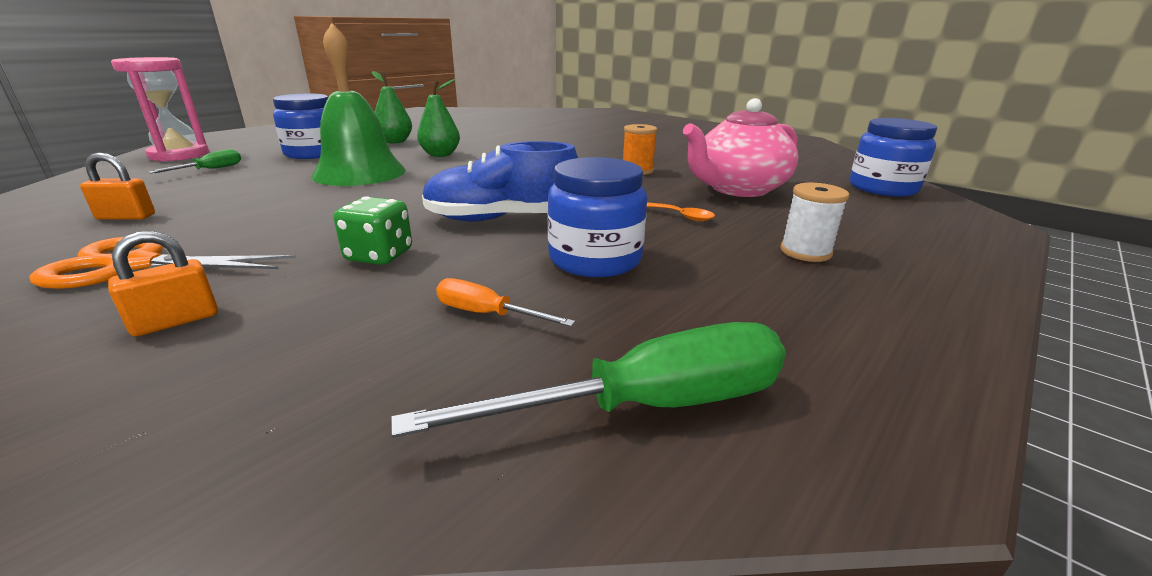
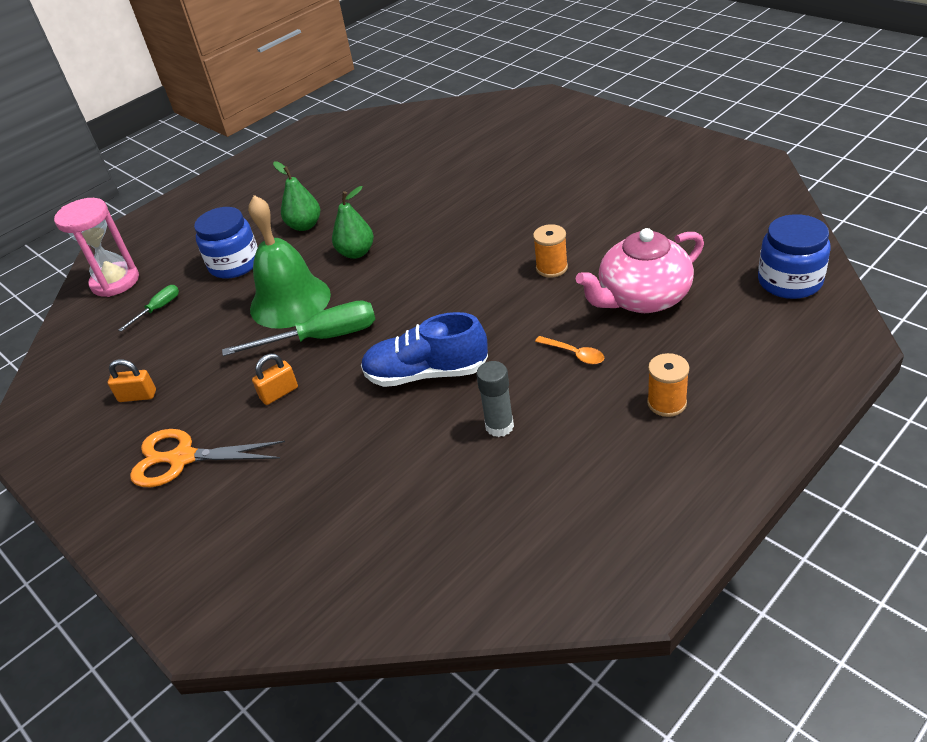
camera: 10 degrees right, 15 degrees up
orange padlock [108,231,218,336] -> orange padlock moved to [252,354,298,405]
green dice [334,196,412,265] -> none
green screwdriver [391,322,786,438] -> green screwdriver moved to [222,300,376,356]
orange screwdriver [436,278,575,327] -> none
blue jar [548,157,647,277] -> grey glue stick [476,361,514,437]
white spool [780,183,849,262] -> orange spool [647,353,689,417]

